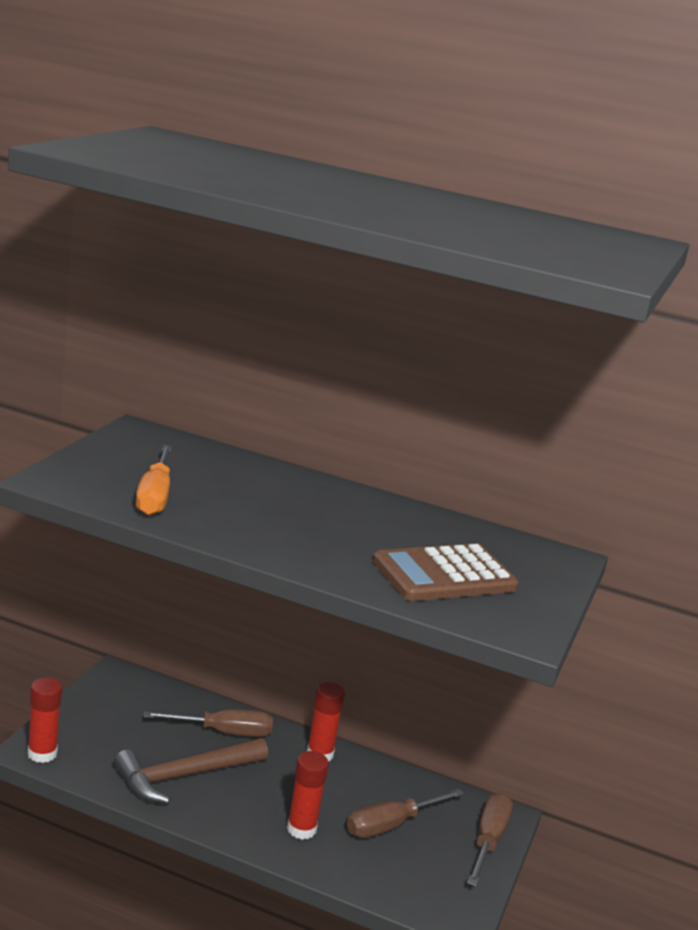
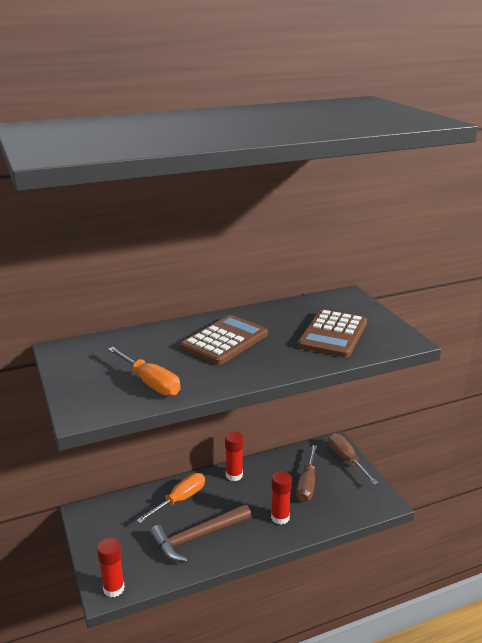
camera: 40 degrees left, 5 degrees up
brown hammer [114,738,268,804] -> brown hammer turned 45 degrees clockwise [150,504,251,562]
brown screwdriver [143,709,273,737] -> orange screwdriver [136,473,205,523]
none -> brown calculator [180,315,268,365]

